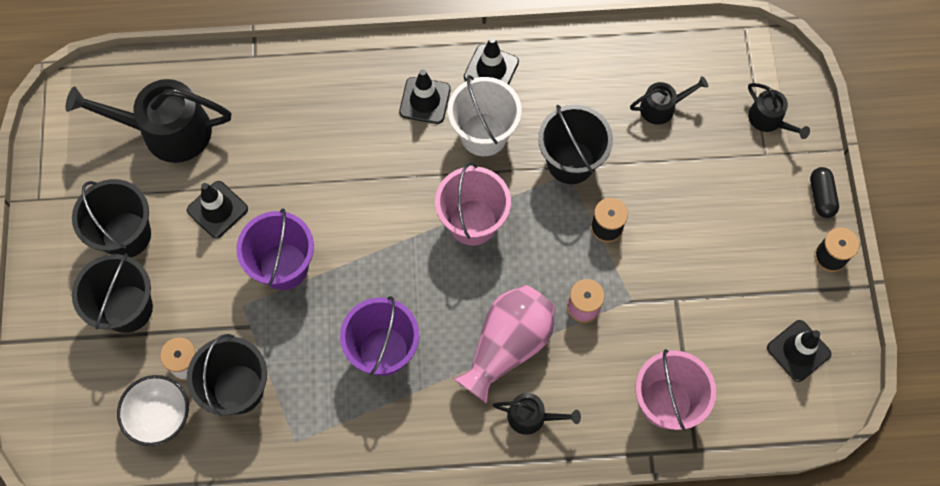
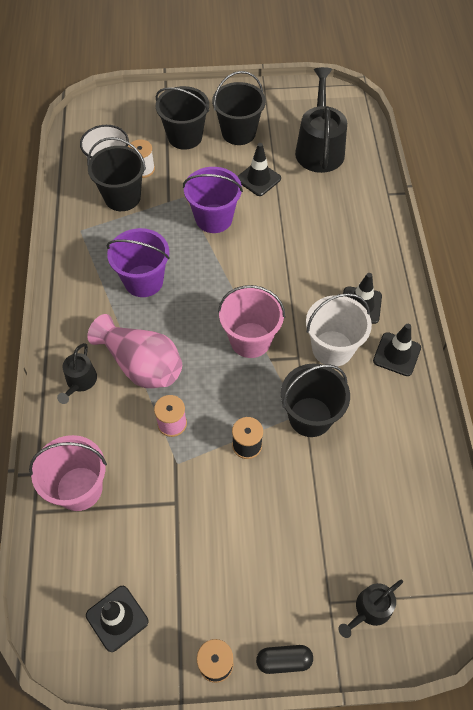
camera: 90 degrees right, 10 degrees down
black watering can [630,76,708,125] -> none

